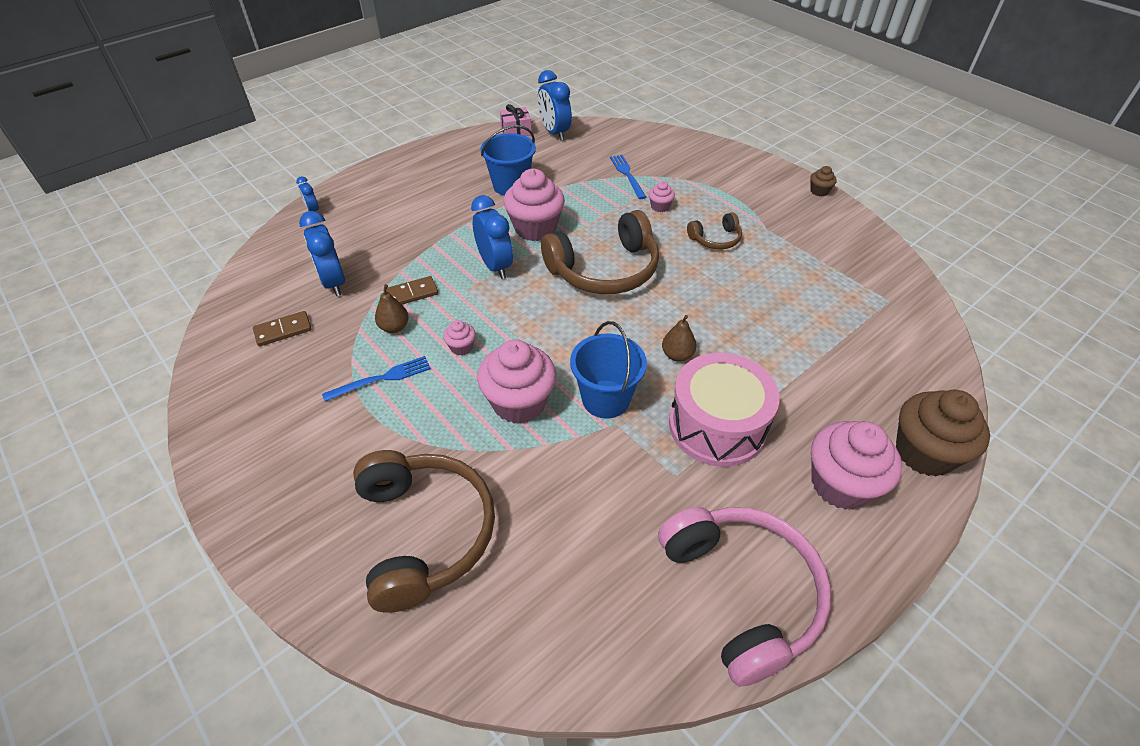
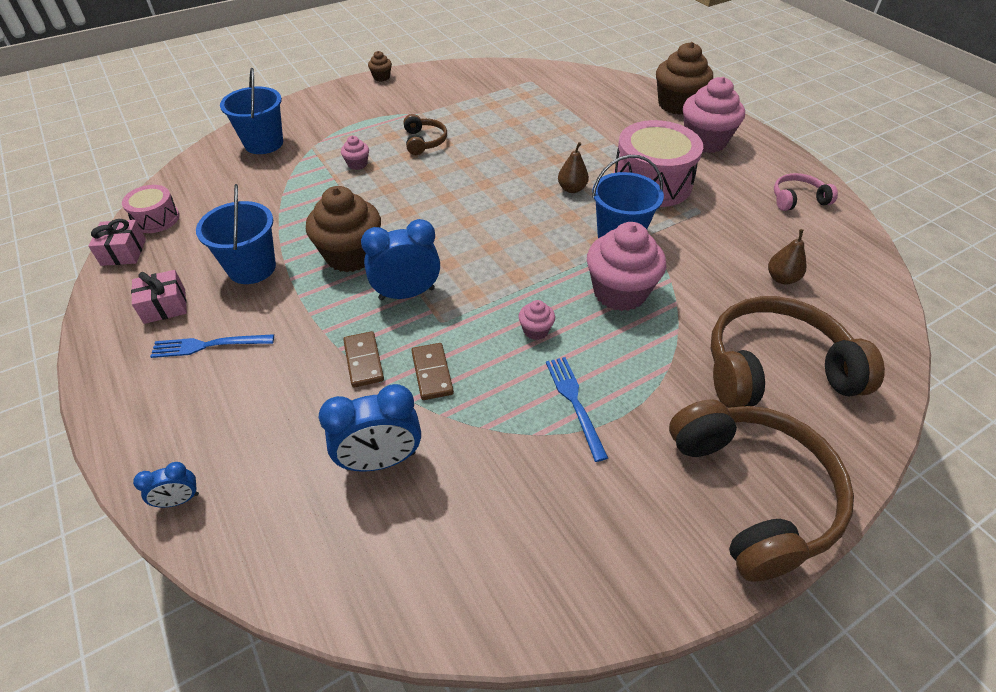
camera: 80 degrees left, 0 degrees up
brown domino [253,311,312,347] -> brown domino moved to [343,331,384,388]
brown pear [375,284,409,333] -> brown pear moved to [768,229,807,284]
pink cupcake [504,169,565,241] -> brown cupcake [306,186,381,272]
blue clock [538,70,572,140] -> pink drum [122,185,180,233]
brown headphones [541,210,659,294] -> brown headphones moved to [669,399,854,582]
blue fork [610,155,646,199] -> blue fork moved to [150,334,274,358]
pink headphones [658,507,831,686] -> pink headphones [774,173,838,211], size x0.49
none -> pink gift [131,270,187,324]
none -> blue bucket [220,68,283,154]

